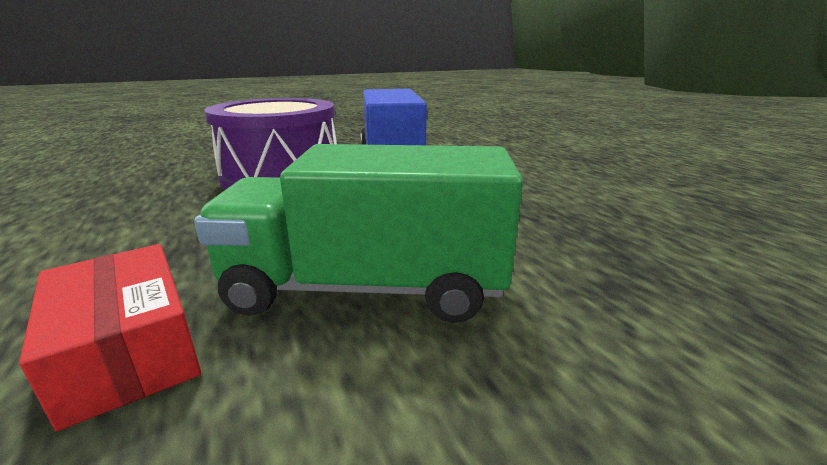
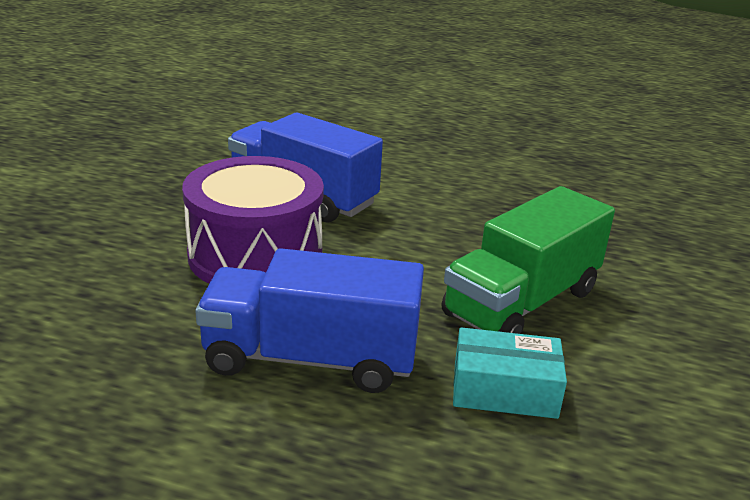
camera: 50 degrees left, 5 degrees up
red box [19,244,201,431] -> turquoise box [453,327,567,419]
none -> blue truck [195,248,424,393]

